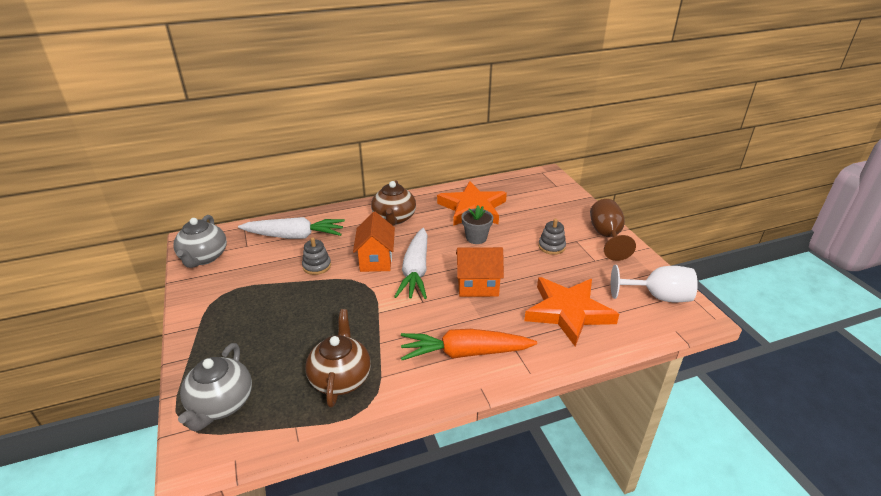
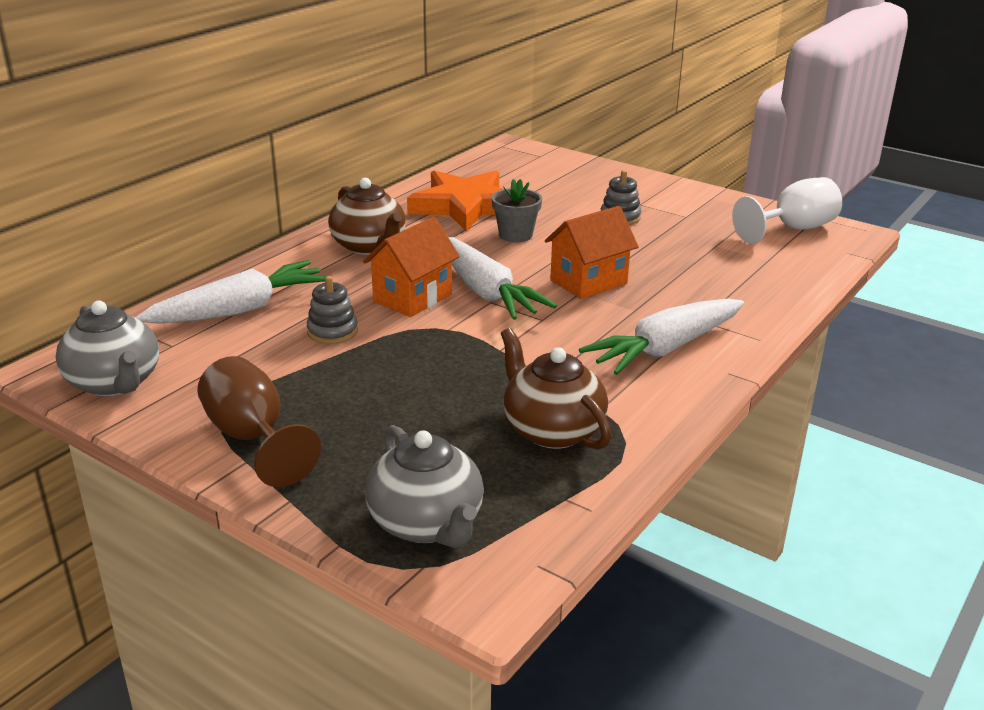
camera: 35 degrees left, 5 degrees down
orange house [353,212,395,272] -> orange house turned 75 degrees clockwise [363,217,460,317]
orange carrot [401,329,537,360] -> white carrot [579,298,744,375]
orange star [524,277,619,347] -> none
brown goblet [590,199,636,261] -> brown goblet moved to [197,356,321,487]

